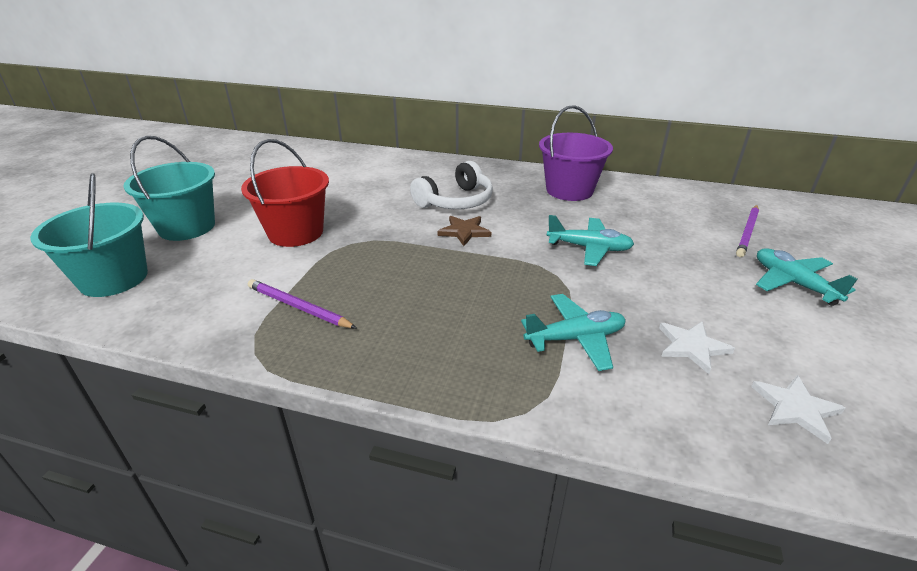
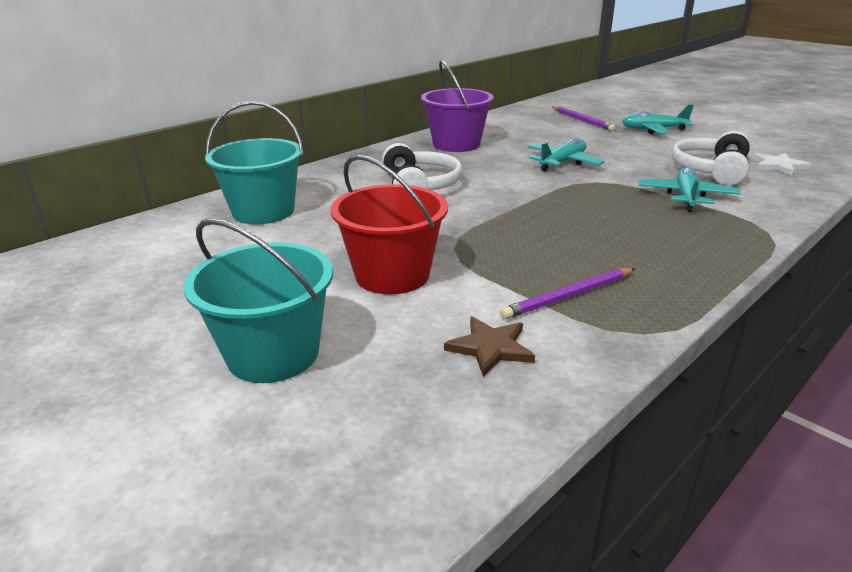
camera: 60 degrees left, 5 degrees down
turquoise bucket [30,173,148,297] -> turquoise bucket moved to [205,101,304,225]
brown star [437,216,491,246] -> brown star moved to [444,317,535,377]
white star [659,321,735,374] -> white headphones [672,131,750,185]

